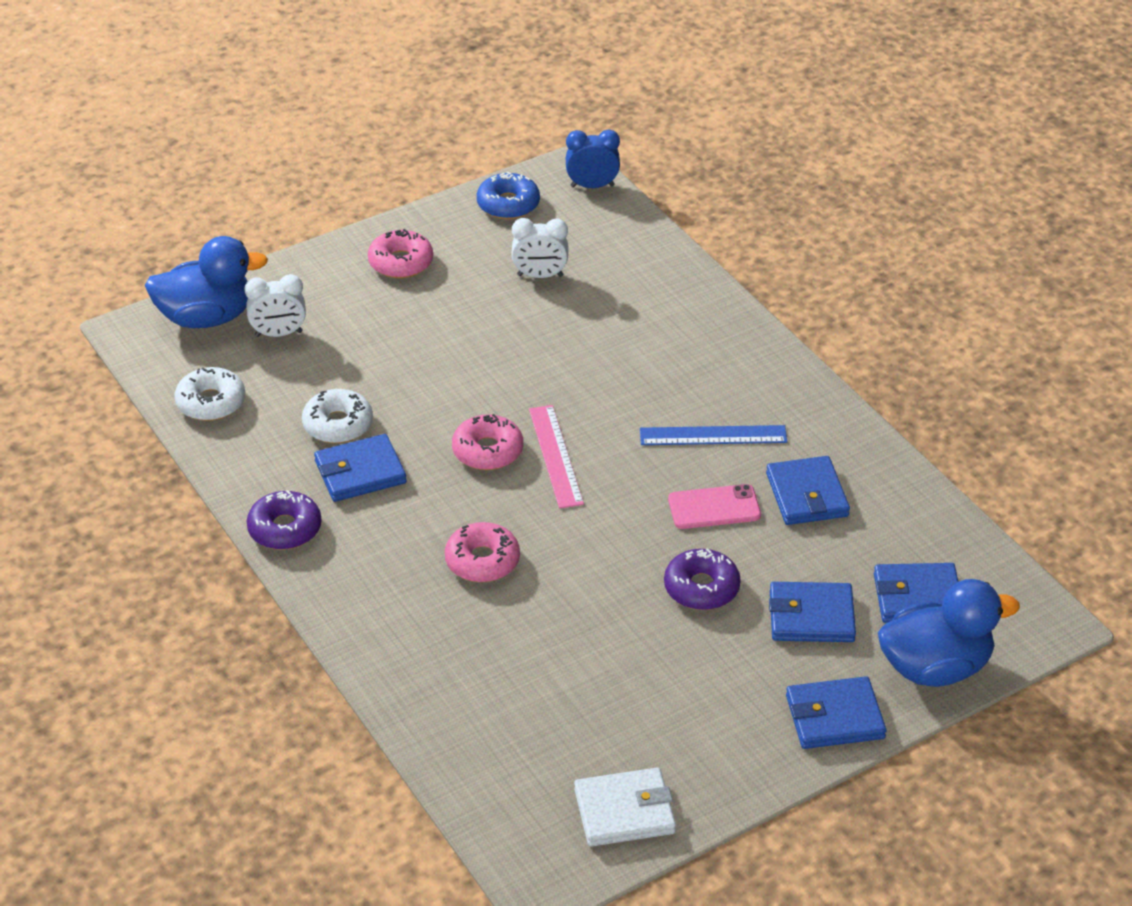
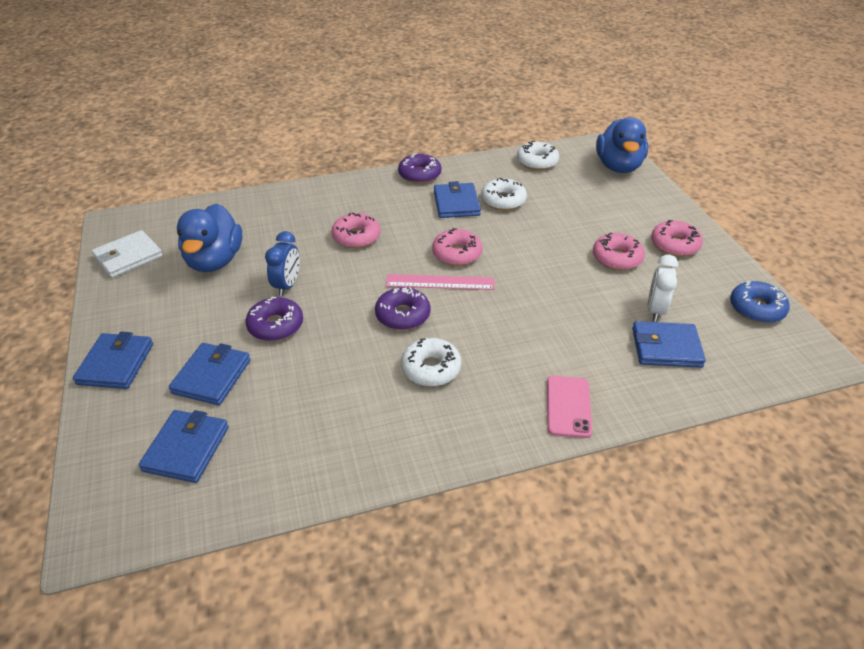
camera: 105 degrees right, 0 degrees up
white clock [244,274,306,337] -> none
blue clock [566,130,620,188] -> blue clock moved to [265,231,300,296]
white wallet [574,767,676,847] -> white wallet turned 45 degrees clockwise [92,230,163,278]
blue ruler [640,425,787,445] -> white donut [401,338,461,386]
pink phone [668,484,761,529] -> pink phone moved to [547,376,592,438]
blue wallet [766,456,850,525] -> blue wallet moved to [632,321,706,368]
blue duck [878,579,1020,687] -> blue duck moved to [177,204,242,272]
none -> purple donut [375,287,431,330]
none -> pink donut [593,233,645,270]

